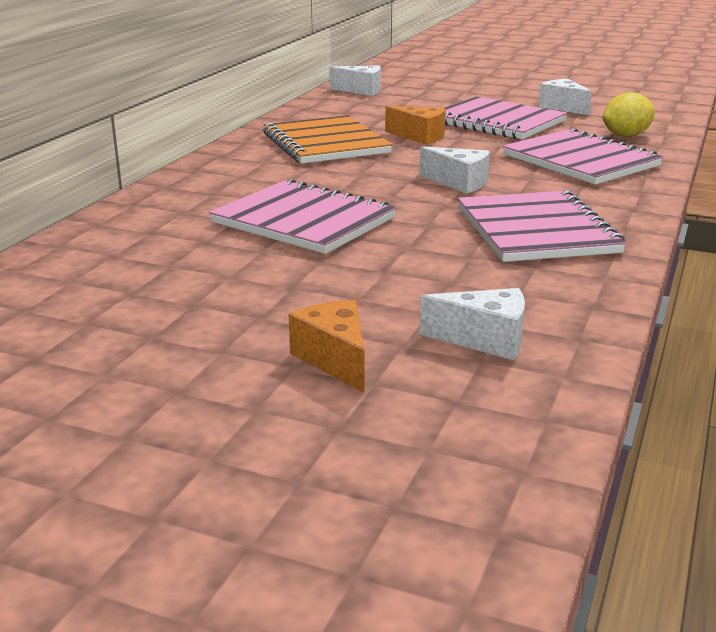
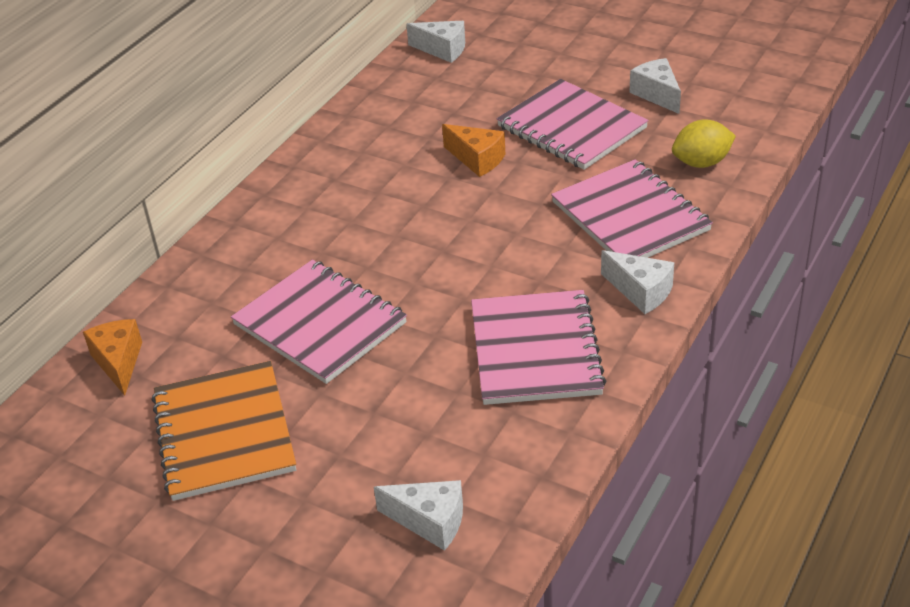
camera: 10 degrees right, 15 degrees up
orange notebook [263,115,393,164] -> orange notebook moved to [152,361,296,501]
orange cheese [289,300,365,392] -> orange cheese moved to [83,319,142,396]
white cheese [419,146,490,194] -> white cheese moved to [601,250,674,314]

